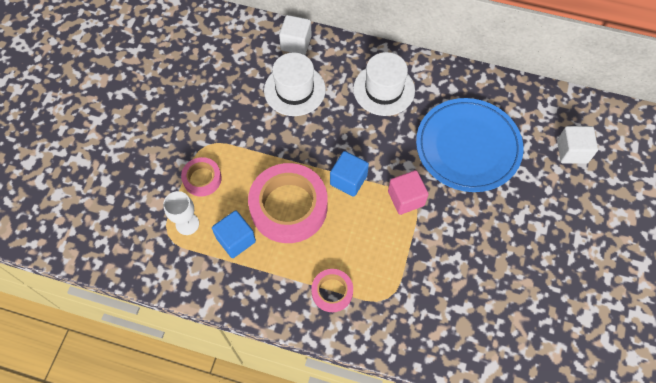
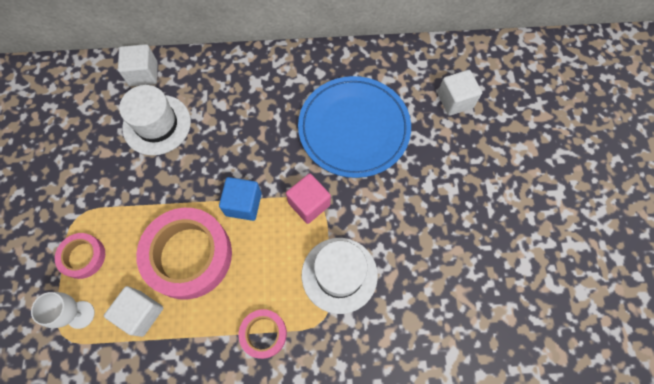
camera: 20 degrees left, 5 degrees up
blue cube [212,210,256,258] -> white cube [104,286,163,337]
white hat [353,52,415,116] -> white hat moved to [302,238,378,314]

